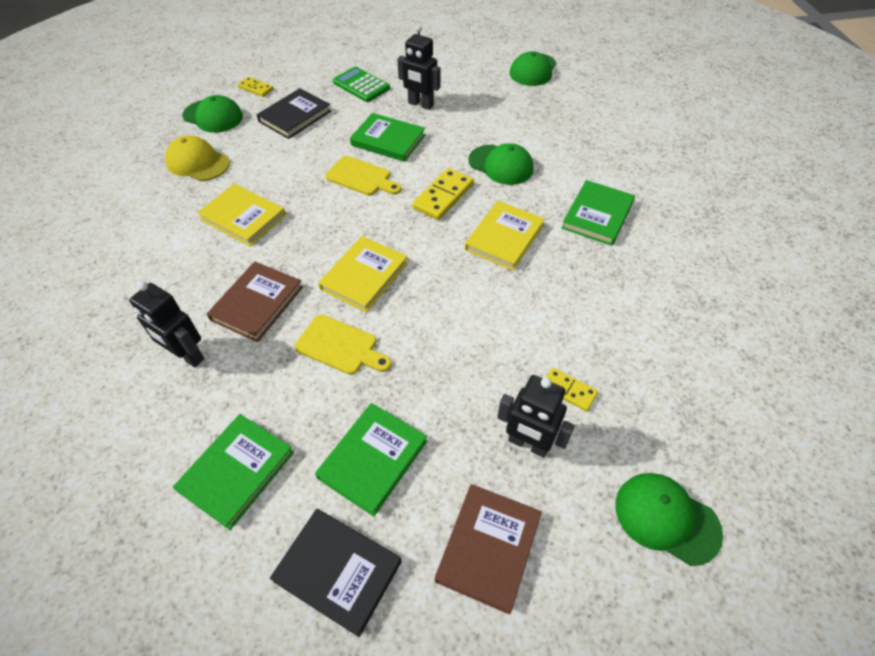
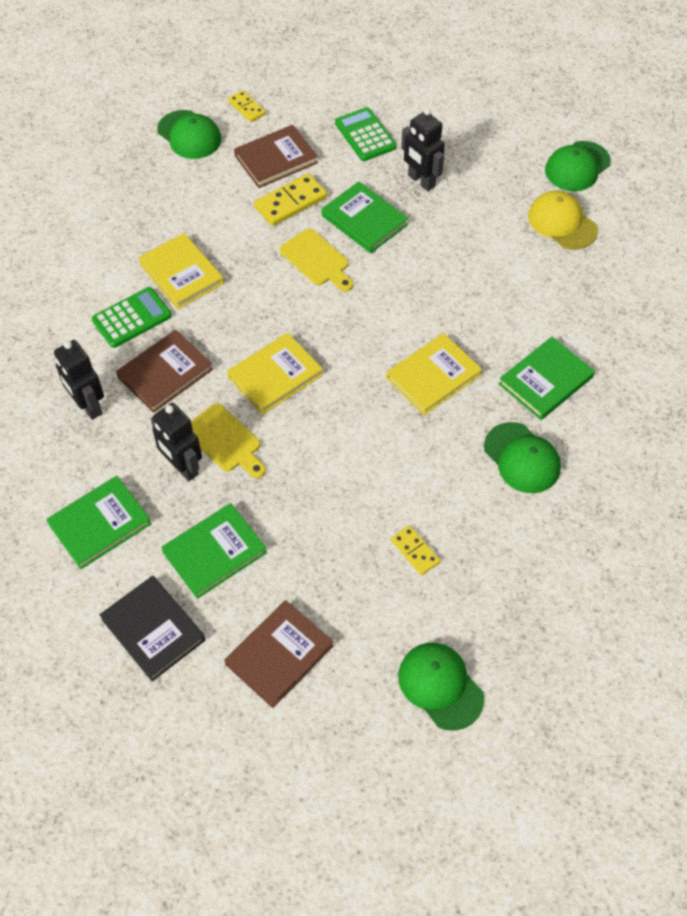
camera: 20 degrees right, 5 degrees up
yellow cap [165,136,230,181] -> yellow cap moved to [528,191,598,250]
black book [256,88,331,139] -> brown book [234,125,318,188]
yellow domino [412,168,474,220] -> yellow domino moved to [254,173,327,226]
green cap [468,143,534,185] -> green cap moved to [484,422,561,493]
black robot [497,375,575,458] -> black robot moved to [151,403,202,482]
none -> green calculator [92,287,172,348]

